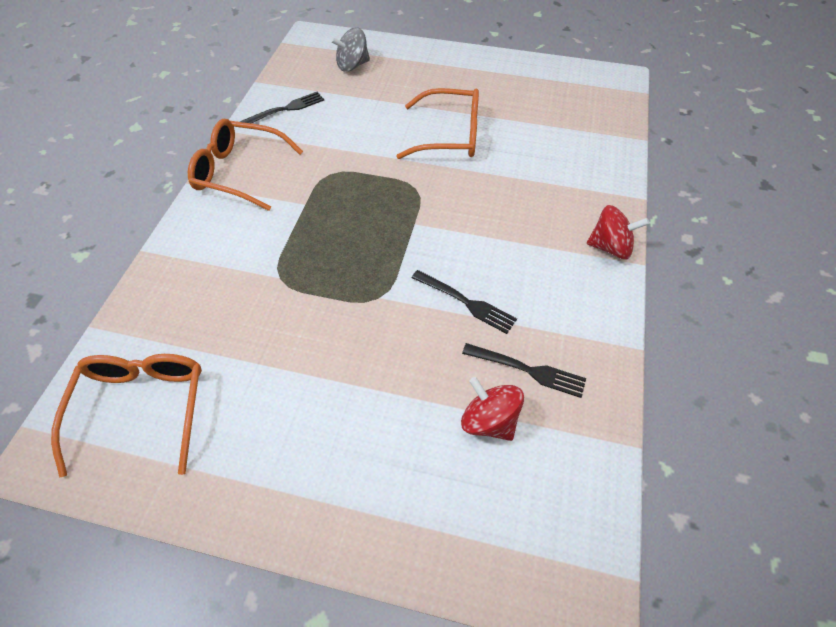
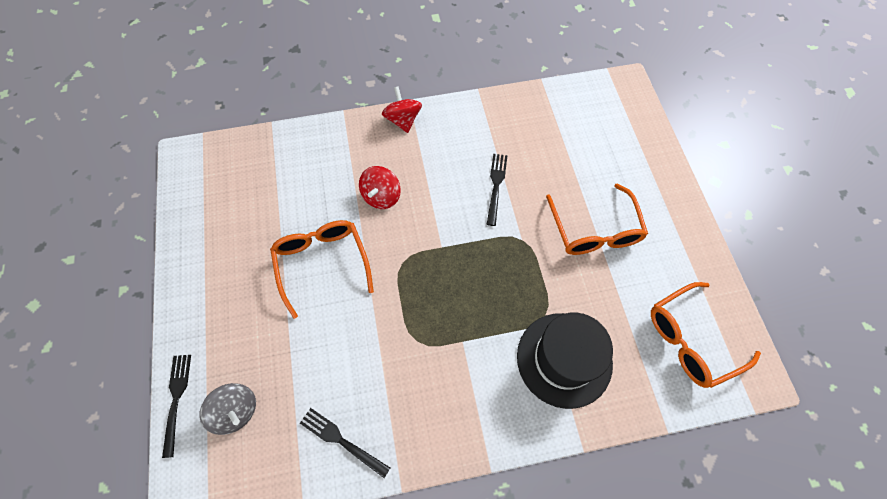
camera: 115 degrees left, 10 degrees up
orange glasses [188,119,303,211] -> orange glasses moved to [546,183,648,255]
red spinning top [461,377,524,441] -> red spinning top moved to [359,166,401,209]
black fork [462,343,586,398] -> black fork moved to [162,355,191,458]
none -> black hat [517,312,613,409]

